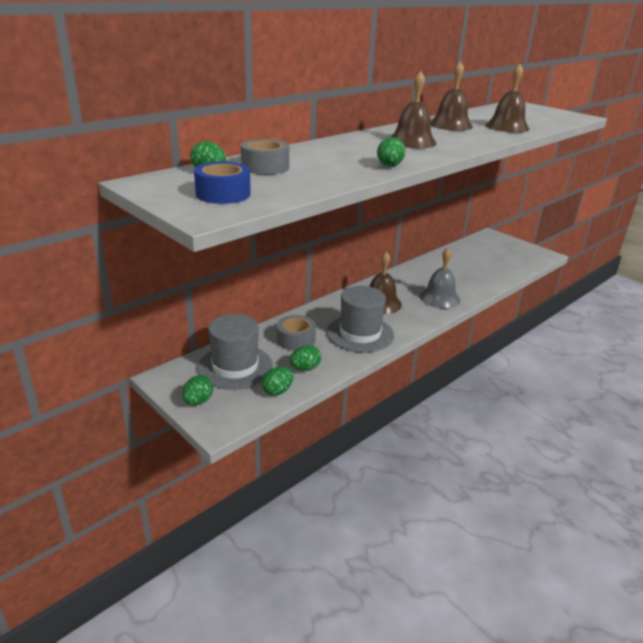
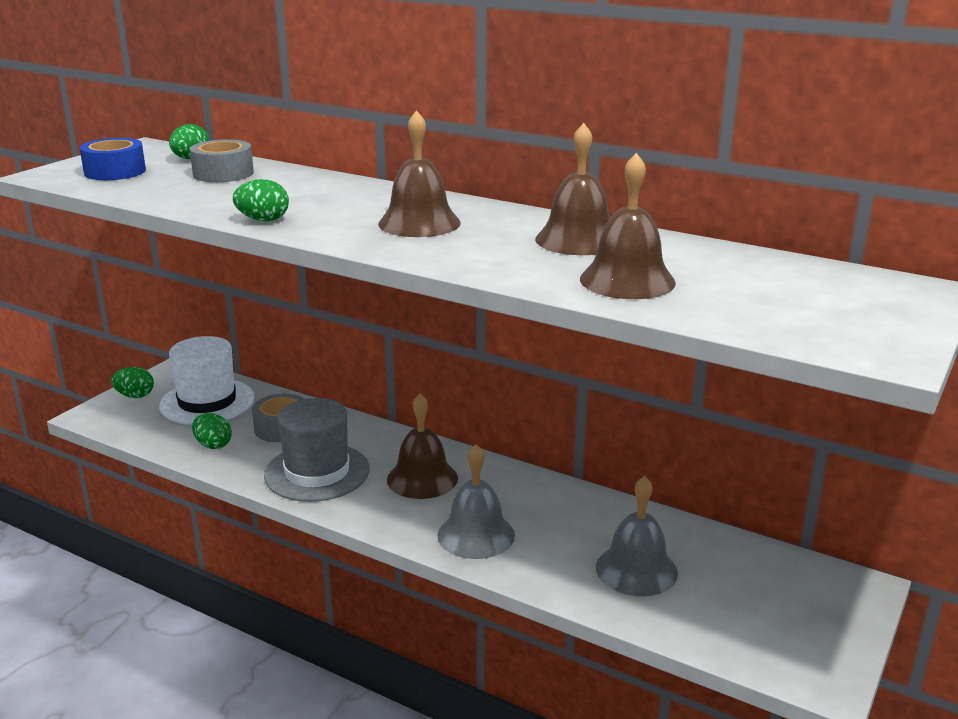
camera: 75 degrees right, 5 degrees down
grey hat [197,314,273,390] -> white hat [159,336,254,425]
green egg [262,366,294,396] -> none
none -> grey bell [596,476,678,596]

